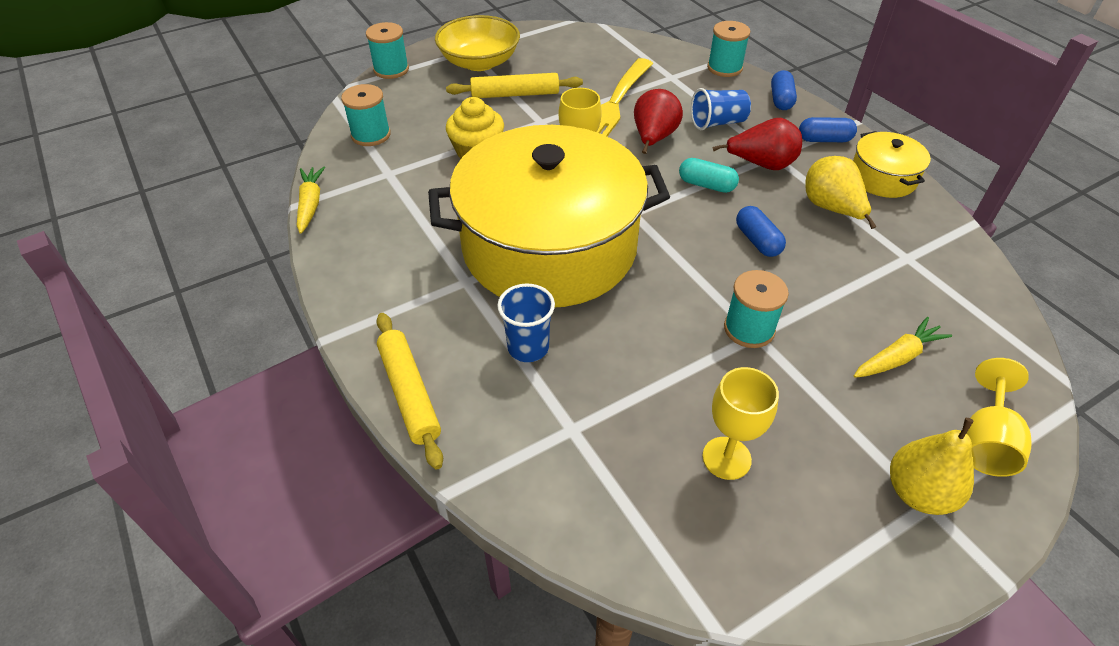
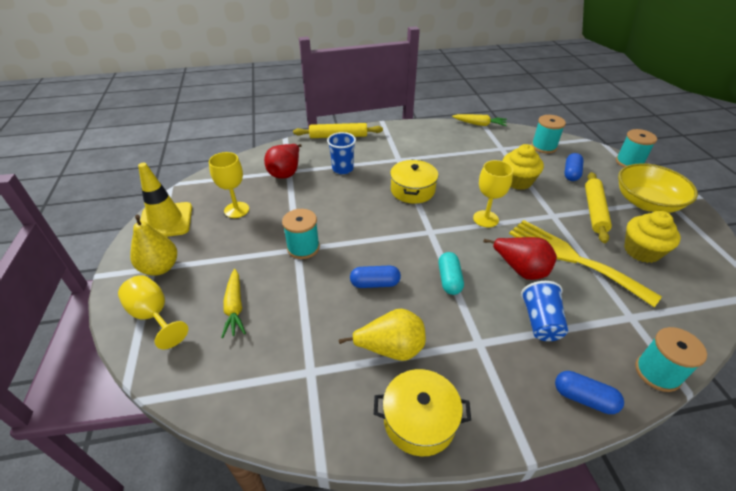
camera: 110 degrees right, 5 degrees down
yellow pot [428,125,670,307] -> yellow pot [390,160,438,204], size x0.42
turquoise capsule [679,158,739,193] -> turquoise capsule turned 45 degrees counterclockwise [438,252,464,295]
red pear [712,118,802,170] -> red pear moved to [264,144,302,179]
blue capsule [799,117,857,142] -> blue capsule moved to [564,153,584,181]
none -> yellow traffic cone [138,162,192,237]
none -> yellow cupcake [624,211,681,263]

